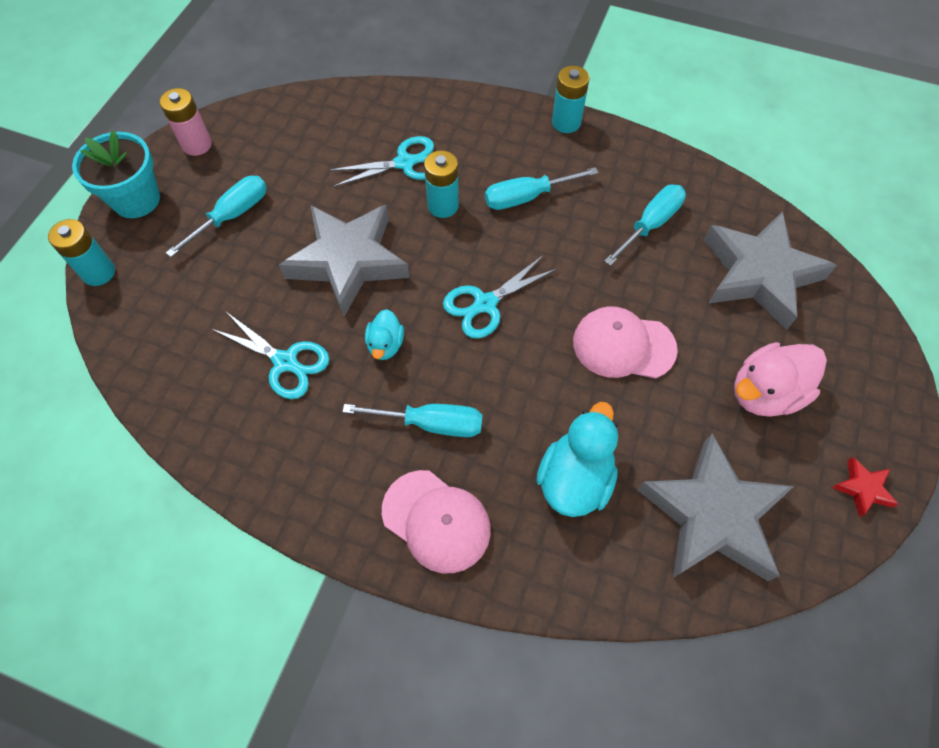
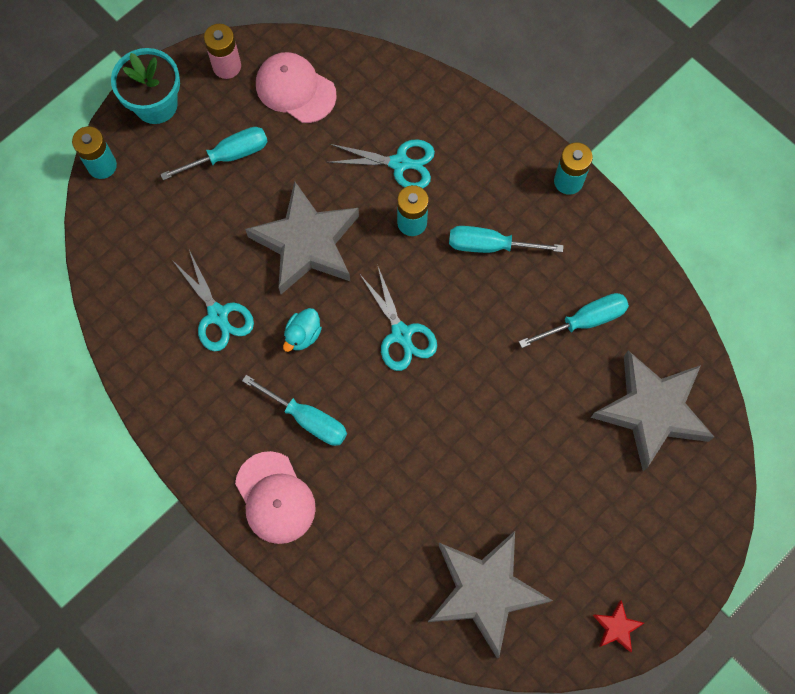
camera: 25 degrees right, 10 degrees up
turquoise scissors [443,255,558,339] -> turquoise scissors turned 105 degrees counterclockwise [360,267,437,371]
turquoise duck [536,402,618,517] -> none
pink cap [573,306,678,378] -> pink cap moved to [256,52,337,123]
pink duck [734,342,827,417] -> none

